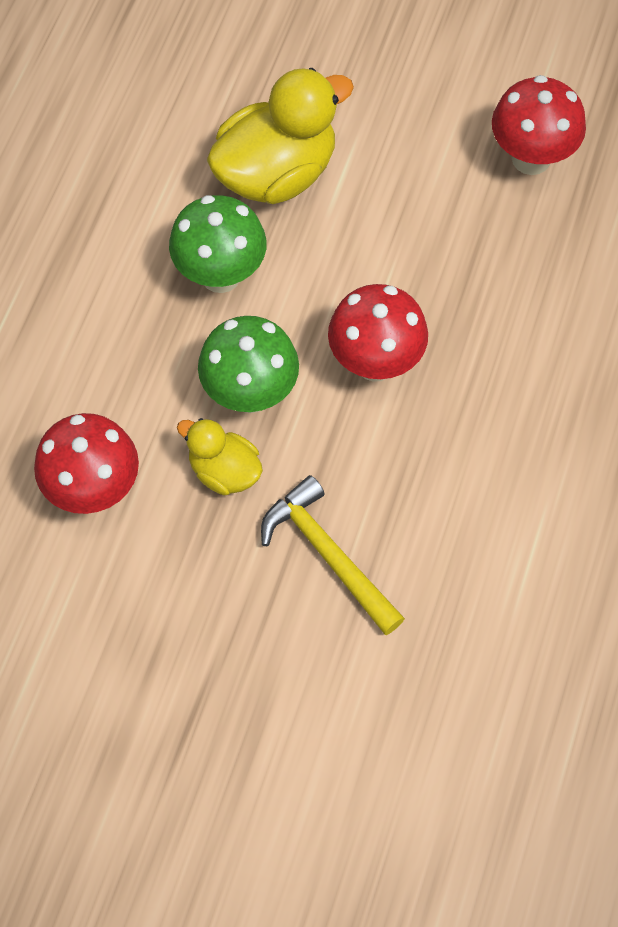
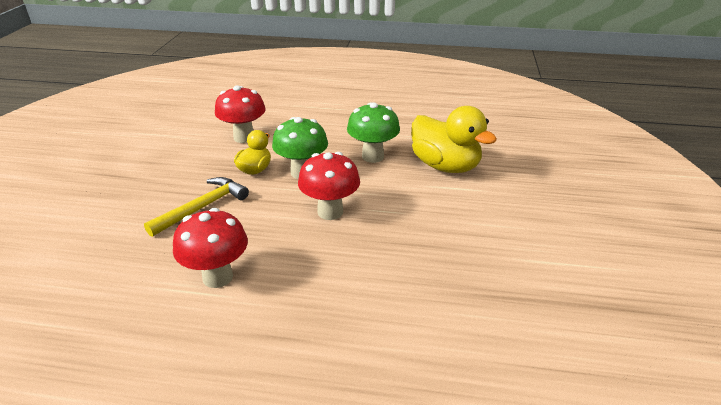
camera: 80 degrees right, 30 degrees down
red mushroom [492,75,586,175] -> red mushroom moved to [173,208,248,288]

